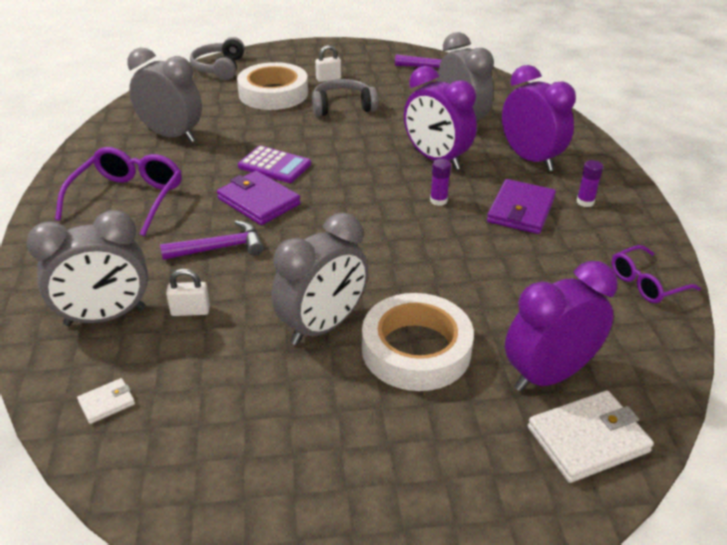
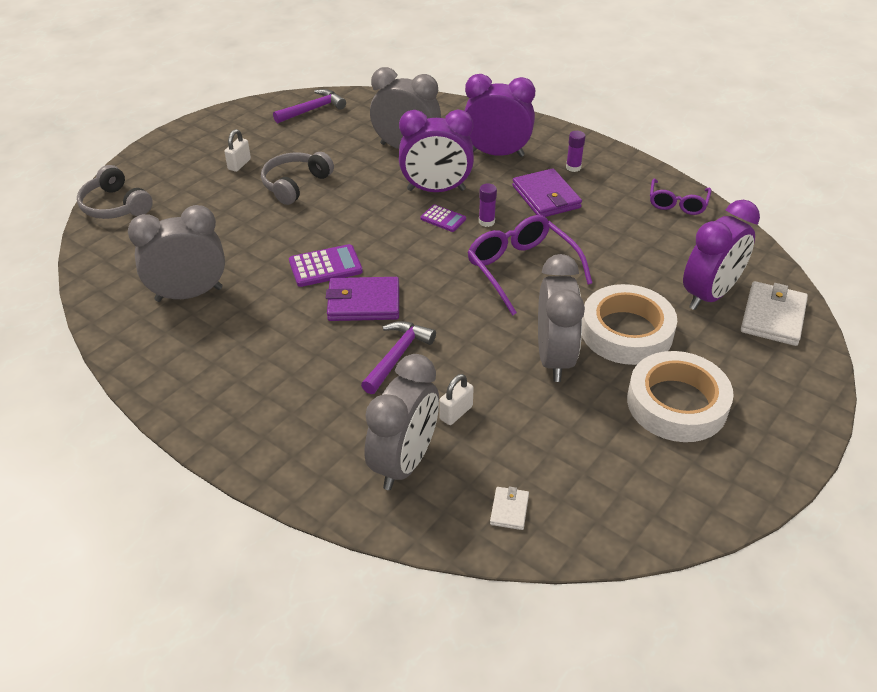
camera: 45 degrees left, 5 degrees up
purple glasses [55,147,182,236] -> purple glasses moved to [467,215,592,316]
white tape [237,62,308,110] -> white tape moved to [627,351,734,442]
purple clock [505,261,617,391] -> purple clock turned 150 degrees counterclockwise [683,200,760,310]
none -> purple calculator [421,205,466,232]

